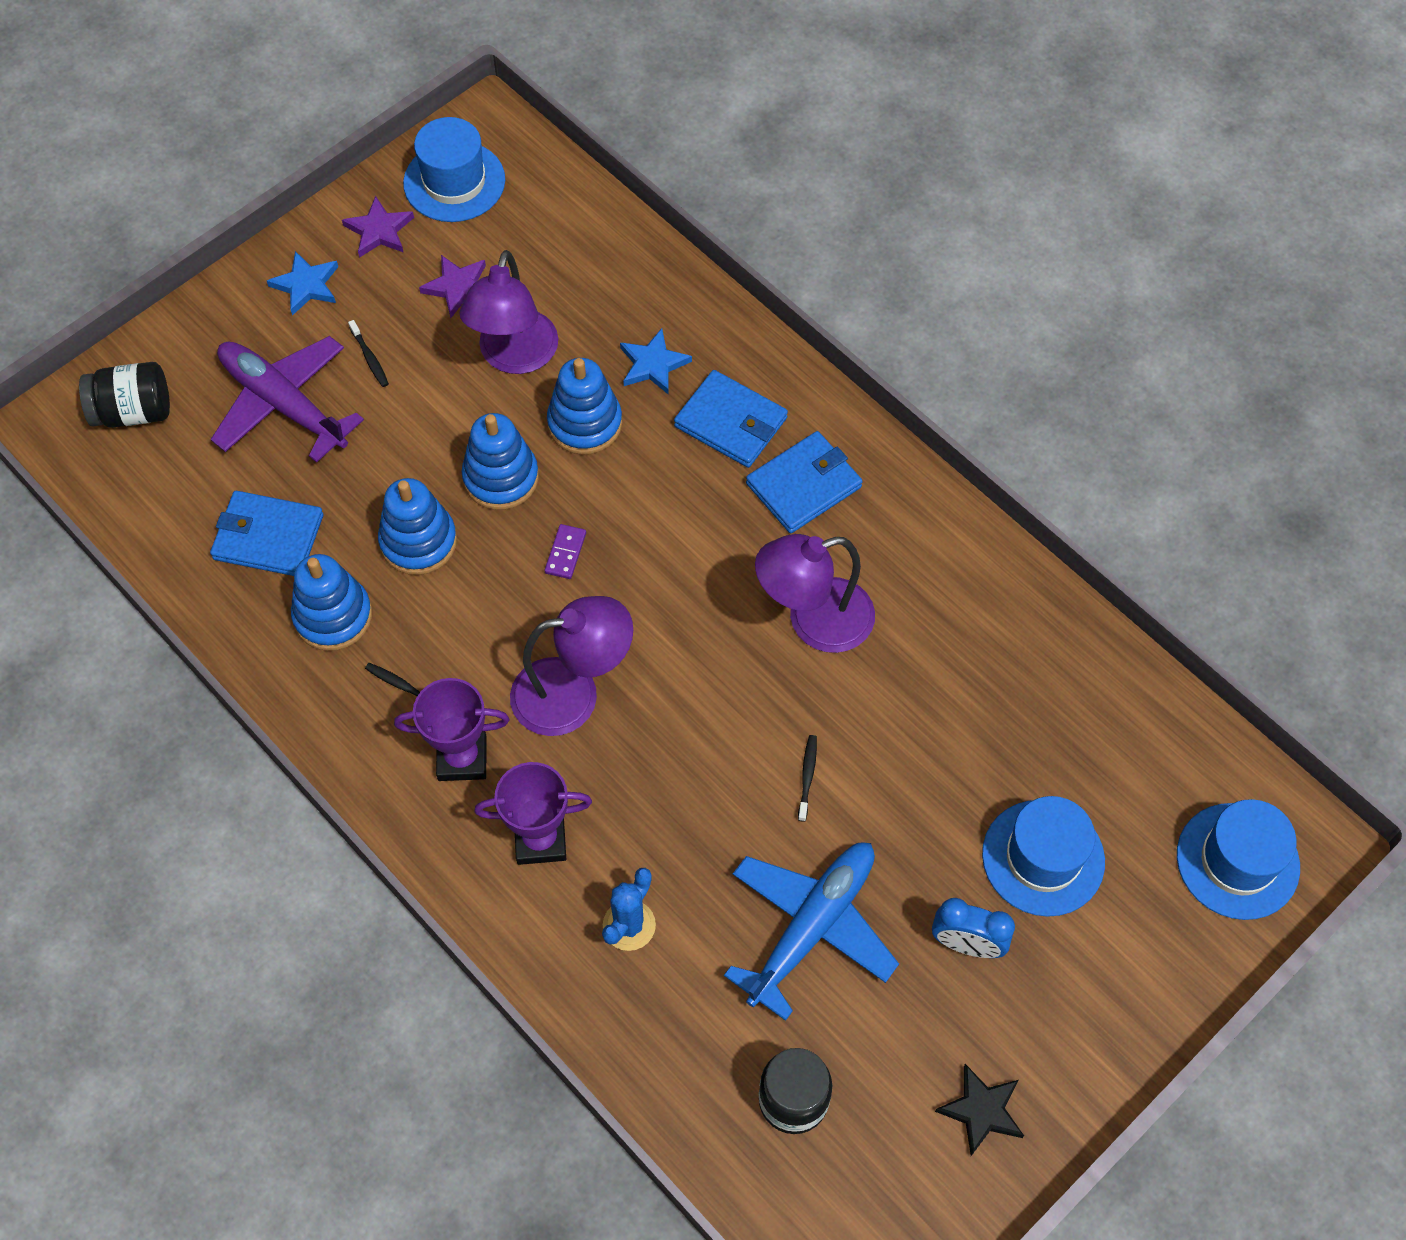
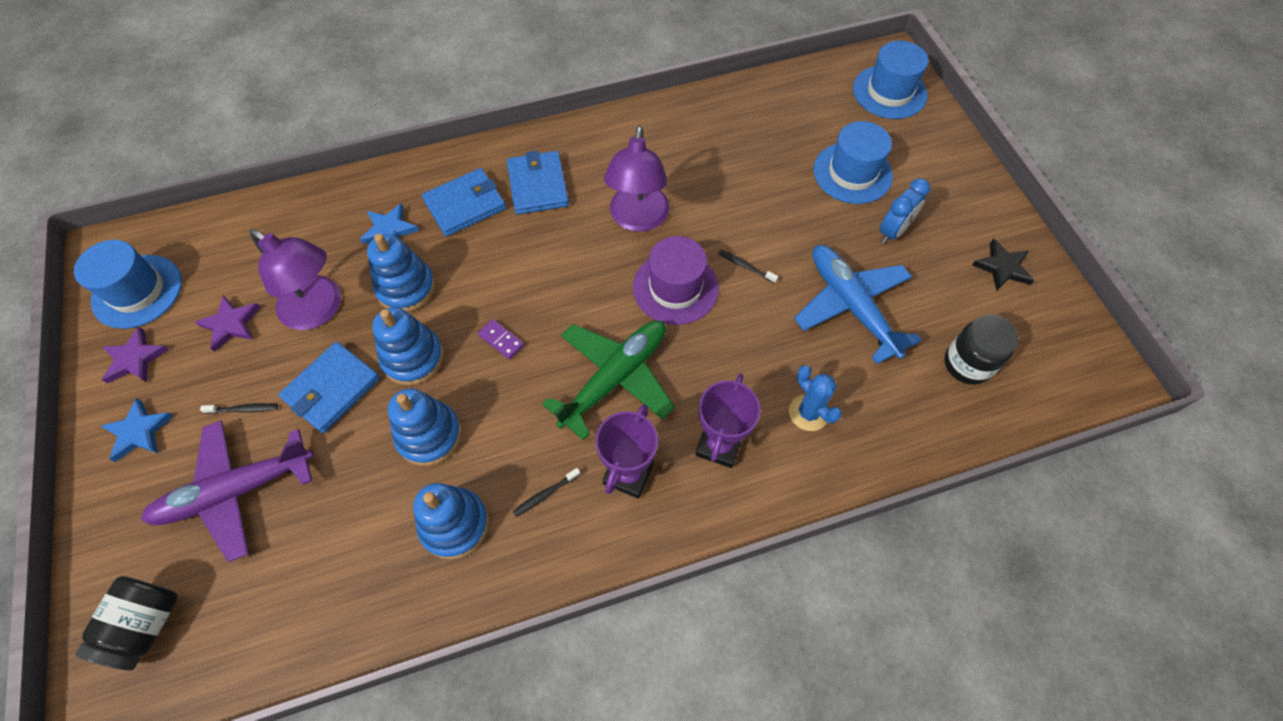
camera: 65 degrees left, 0 degrees up
blue wallet [210,491,324,576] -> blue wallet moved to [278,342,380,433]
purple lamp [510,596,633,736] -> green plane [542,320,675,440]
none -> purple hat [633,236,719,325]

